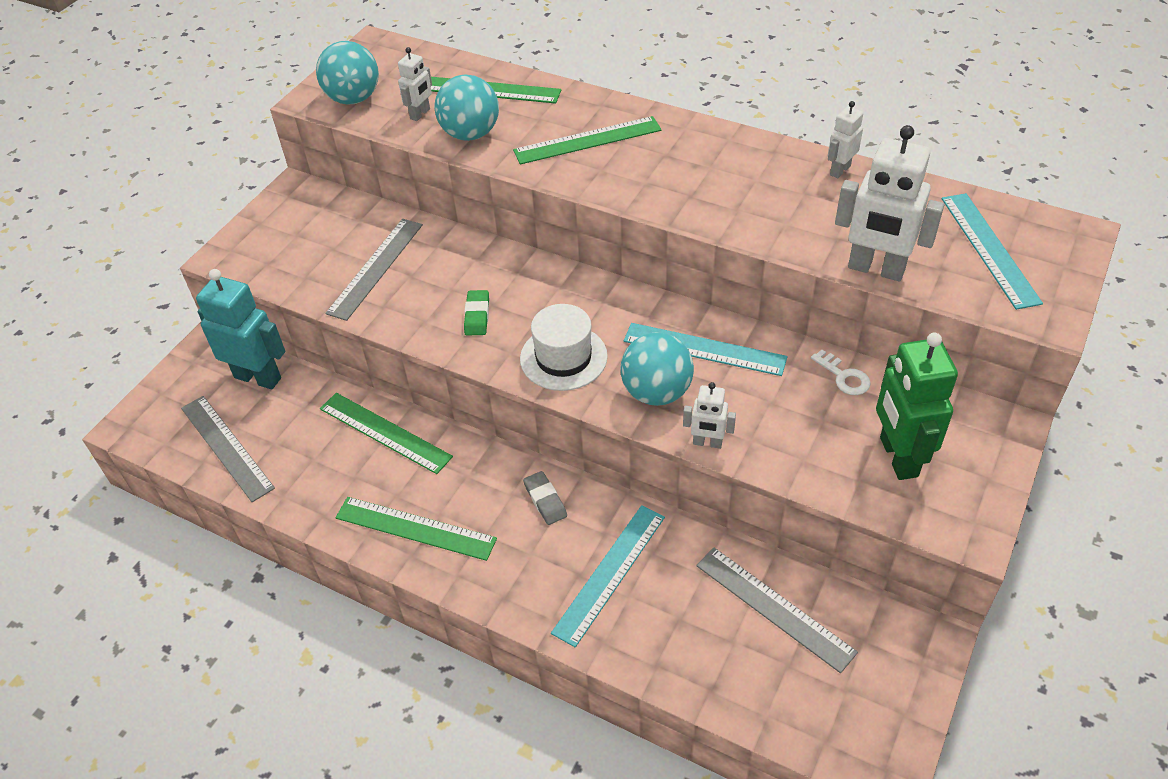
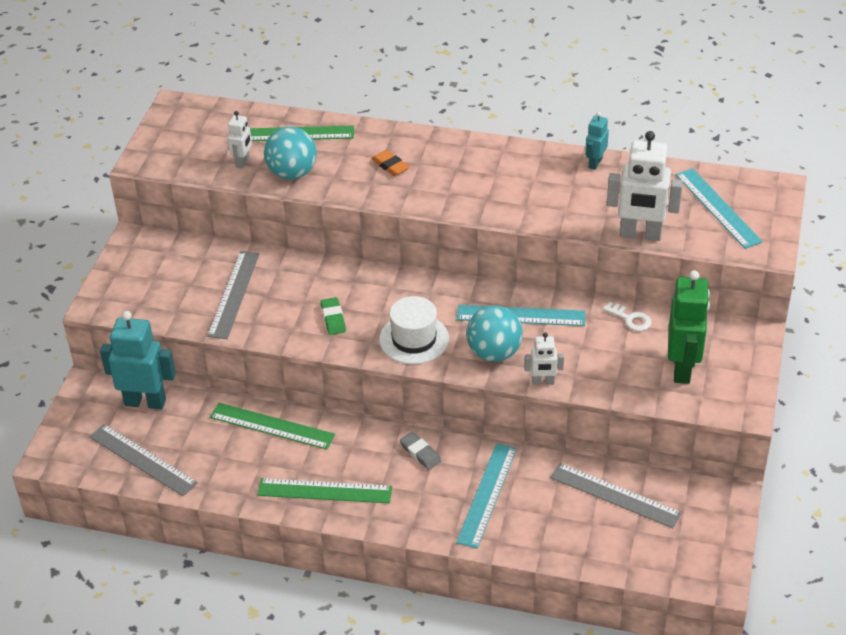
camera: 15 degrees left, 5 degrees down
turquoise ball [316,41,379,105] -> none
green ruler [513,116,662,165] -> orange eraser [372,150,410,176]
white robot [828,101,863,178] -> turquoise robot [585,112,609,170]
green robot [876,333,958,480] -> green robot turned 150 degrees counterclockwise [668,270,710,384]

